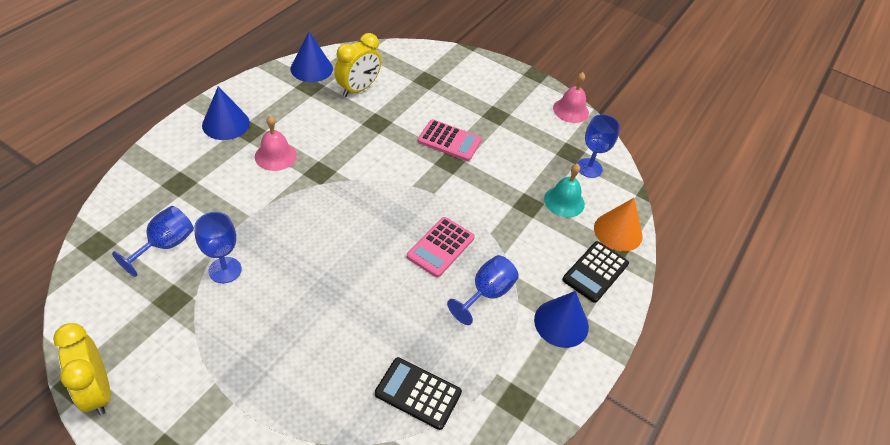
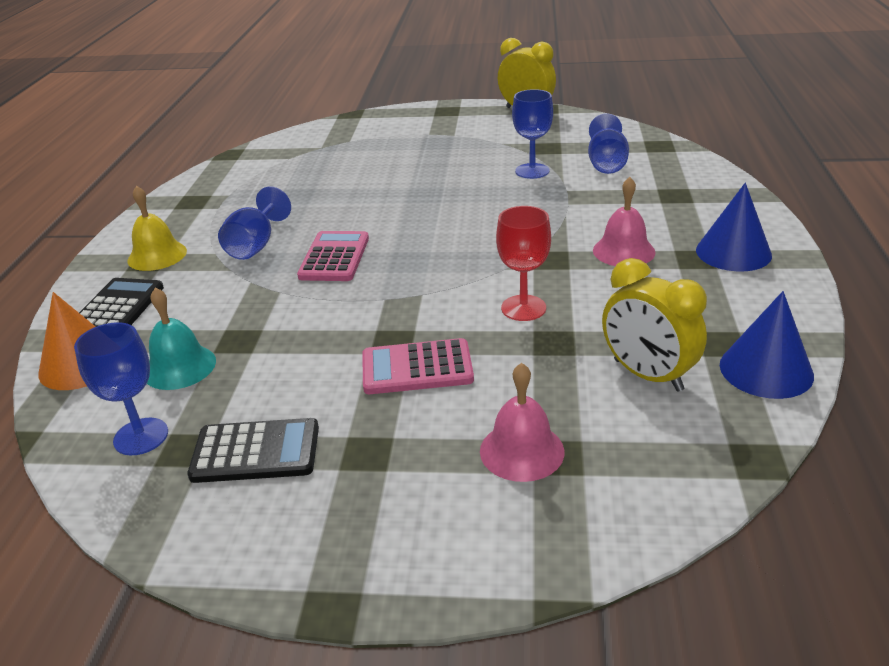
camera: 160 degrees right, 15 degrees down
yellow clock [334,33,381,97] -> yellow clock turned 60 degrees counterclockwise [602,258,707,392]
black calculator [375,357,462,430] -> black calculator moved to [187,418,319,483]
blue cone [534,291,589,348] -> yellow bell [127,186,187,271]
pink bell [553,72,589,123] -> pink bell moved to [480,363,565,482]
none -> red goblet [496,206,551,321]

